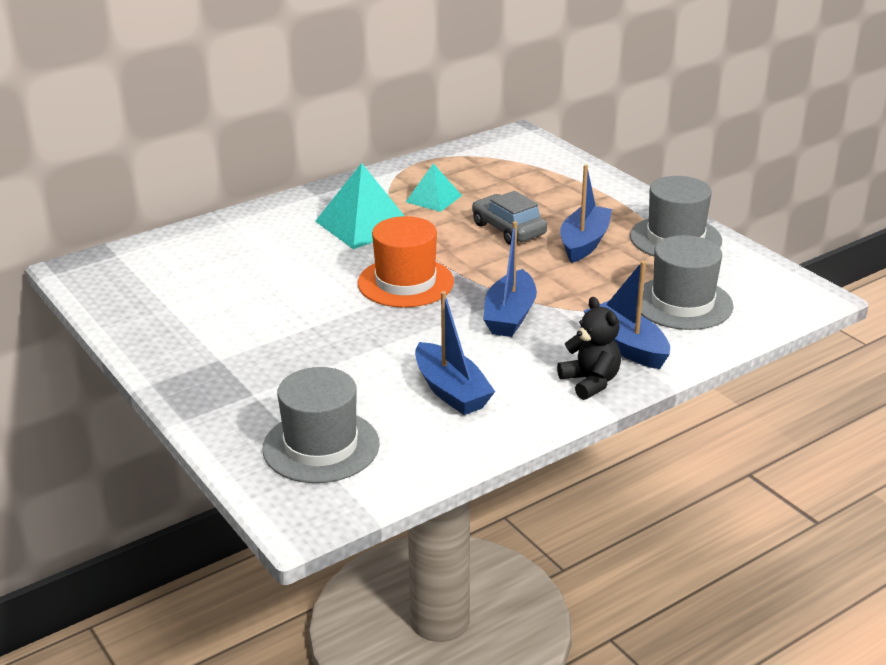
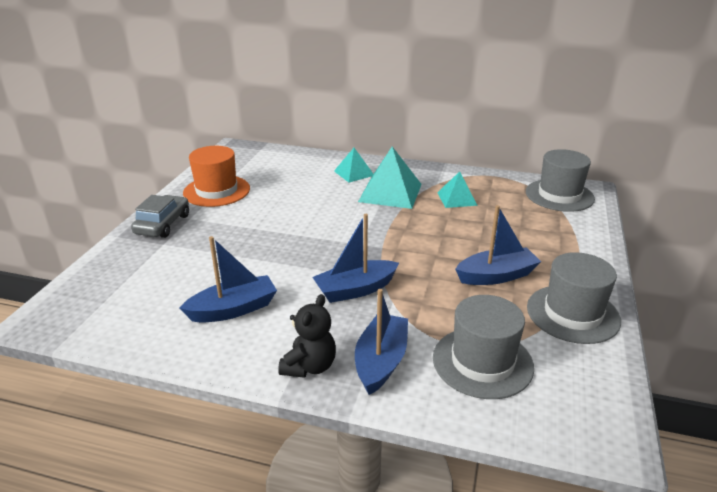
camera: 50 degrees right, 0 degrees up
grey hat [262,367,380,483] -> grey hat moved to [526,149,595,212]
orange hat [358,216,454,308] -> orange hat moved to [183,146,250,207]
blue boat [415,291,495,415] -> blue boat turned 135 degrees counterclockwise [180,236,277,323]
grey car [472,191,547,245] -> grey car moved to [131,195,189,238]
none -> turquoise pyramid [334,148,373,182]

